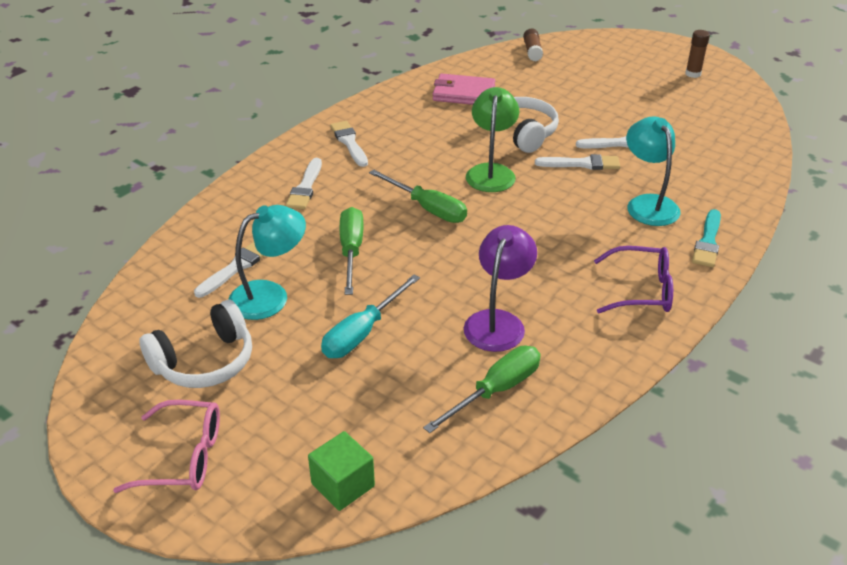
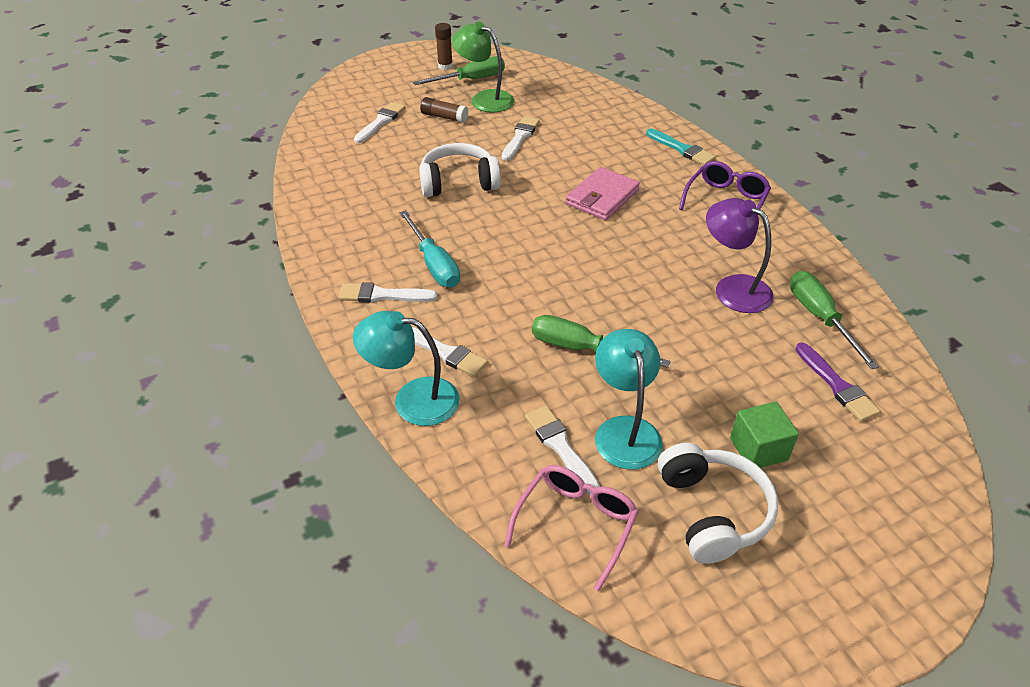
camera: 65 degrees left, 5 degrees up
pink glasses [113,400,220,493] -> pink glasses moved to [504,465,639,591]
green cube [308,431,375,511] -> green cube moved to [730,402,799,468]
turquoise screwdriver [321,275,420,358] -> turquoise screwdriver moved to [399,210,460,287]
green screwdriver [369,169,467,223] -> green screwdriver moved to [413,56,505,85]
pink wallet [432,74,495,105] -> pink wallet moved to [566,167,640,220]
green lamp [466,87,519,192] -> green lamp moved to [452,22,514,113]
brown glue stick [523,29,543,61] -> brown glue stick moved to [420,97,468,123]
white brush [535,154,620,170] -> white brush moved to [354,102,405,143]
turquoise lamp [626,117,681,226] -> turquoise lamp moved to [353,311,460,426]
none -> purple brush [795,343,881,421]

